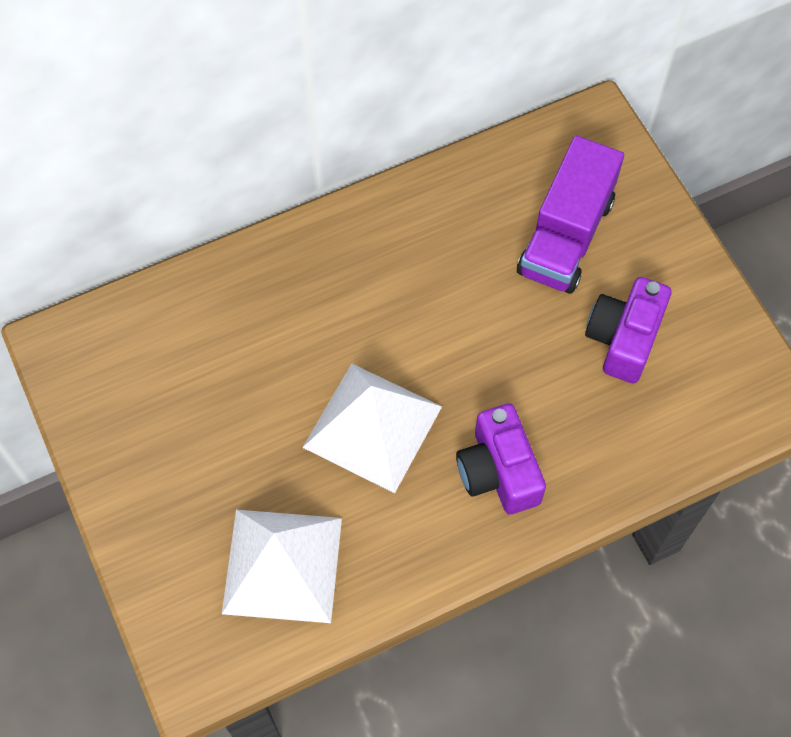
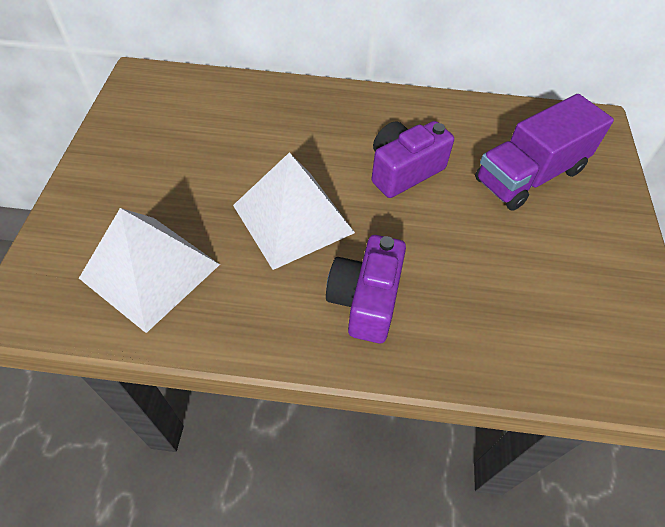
camera: 30 degrees right, 10 degrees down
purple camera [585,277,671,383] -> purple camera moved to [371,121,454,198]

